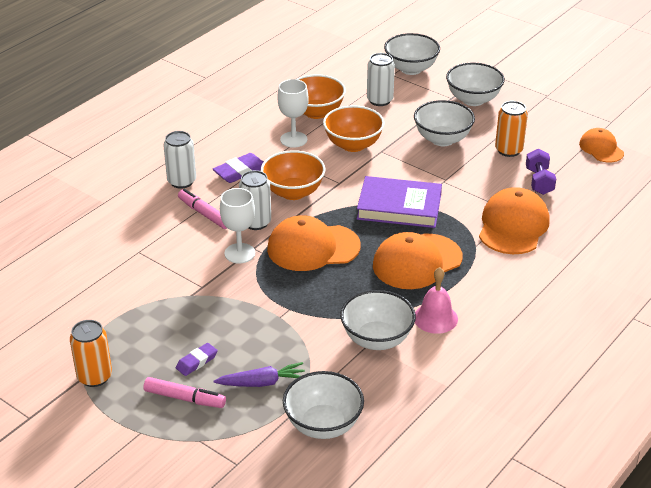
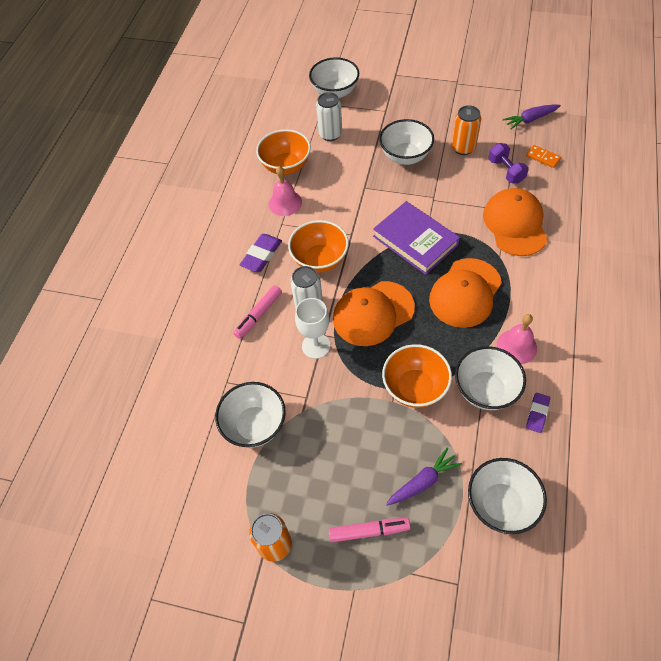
camera: 20 degrees left, 20 degrees up
white can [163,131,196,189] -> none
purple eraser [176,343,218,376] -> purple eraser moved to [526,393,550,433]
pink marker [178,189,227,229] -> pink marker turned 75 degrees counterclockwise [233,285,282,339]
white goblet [277,79,309,148] -> pink bell [269,166,302,216]
orange bowl [323,105,385,152] -> orange bowl moved to [382,344,452,408]
purple book [357,176,442,228] -> purple book turned 60 degrees clockwise [373,201,460,275]
white bowl [446,63,505,106] -> white bowl moved to [215,382,286,448]
orange cap [579,128,624,162] -> purple carrot [503,104,561,129]
none -> orange domino [526,145,561,168]

